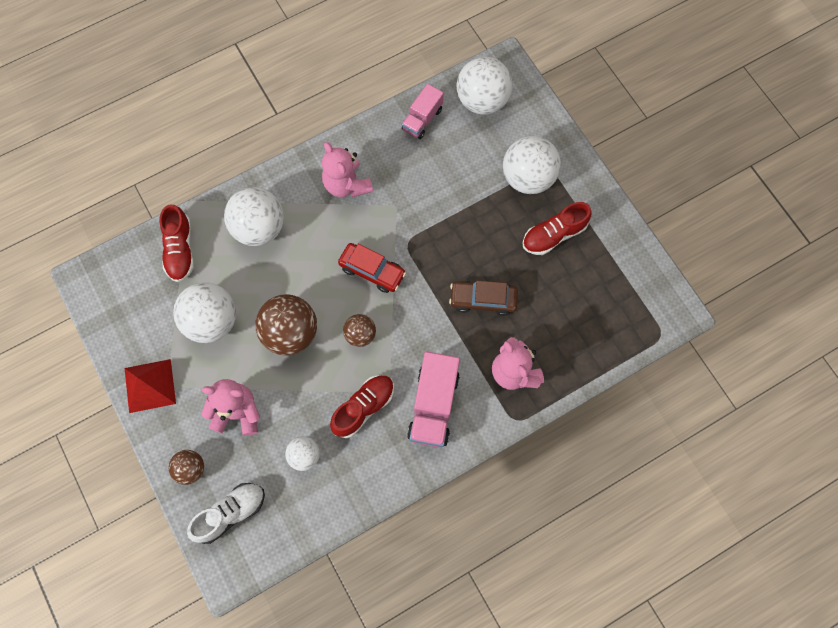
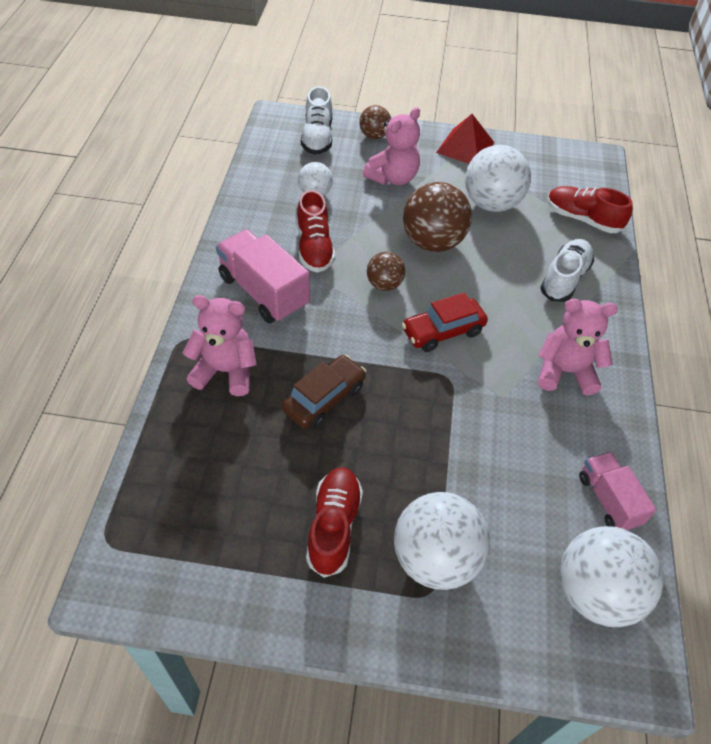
camera: 125 degrees right, 20 degrees down
white ball [224,187,284,246] -> white shoe [540,239,594,302]

